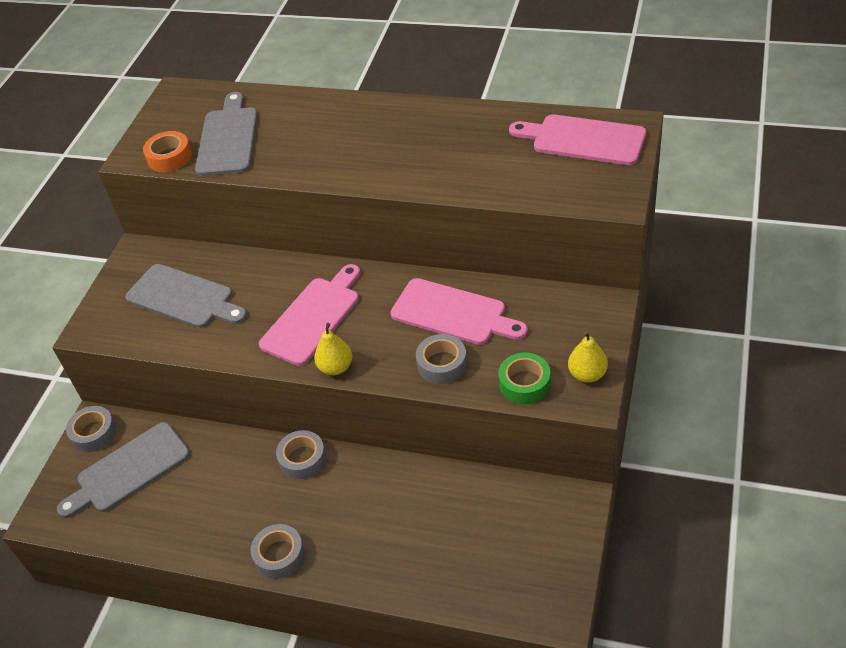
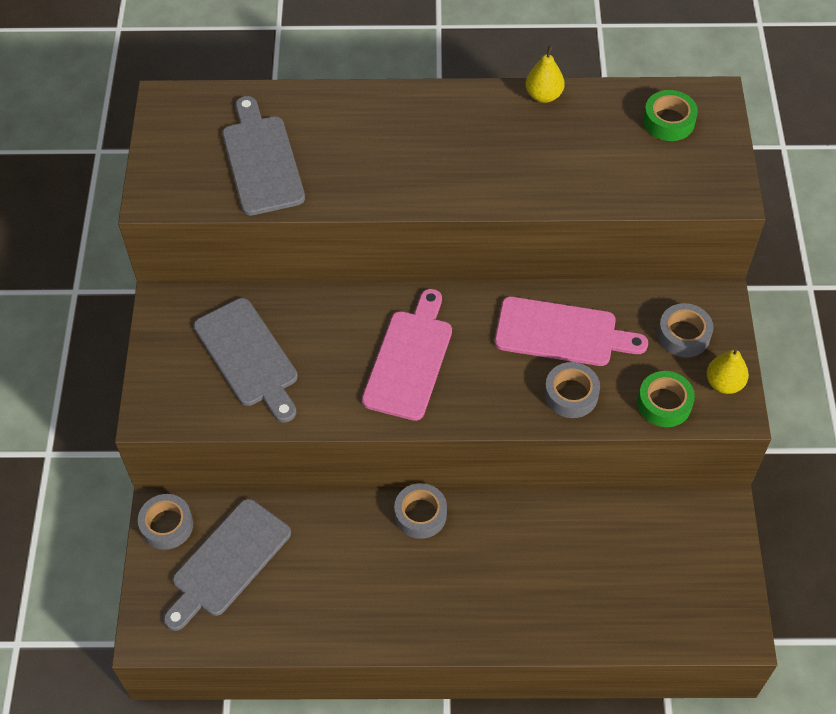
camera: 20 degrees left, 10 degrees up
grey cutting board [125,264,247,328] -> grey cutting board turned 45 degrees clockwise [194,298,298,422]
orange tape [143,131,192,172] -> none
grey tape [251,524,305,579] -> grey tape moved to [658,303,713,357]
yellow pear [314,323,352,375] -> yellow pear moved to [526,45,565,103]
pink cutting board [509,114,646,165] -> green tape [643,90,698,141]

